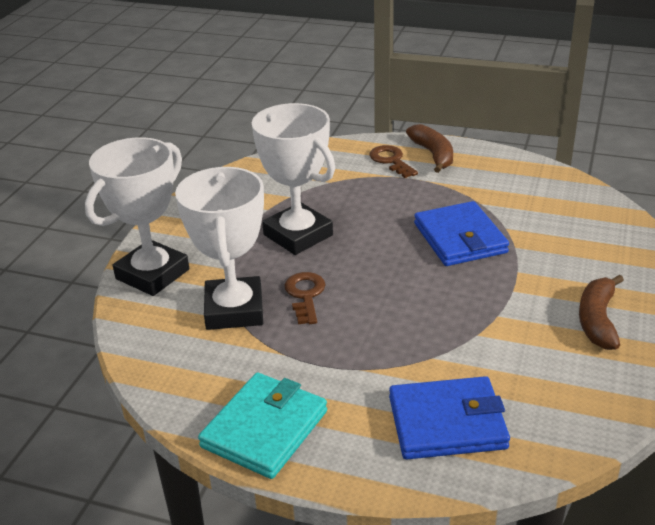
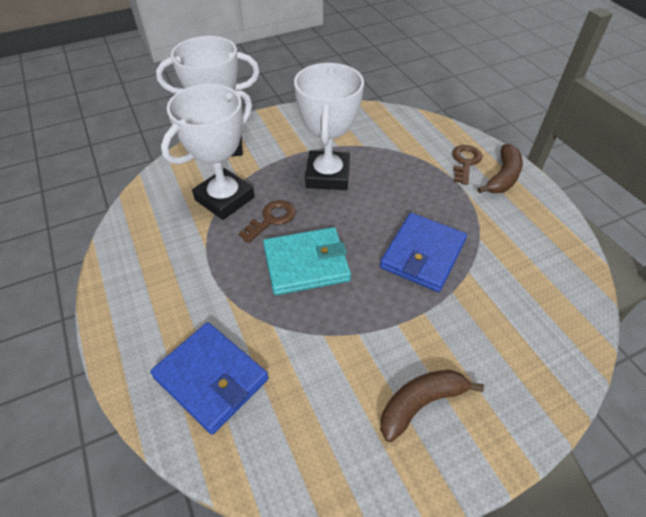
camera: 45 degrees right, 15 degrees up
turquoise wallet [198,372,327,479] -> turquoise wallet moved to [263,227,351,295]

